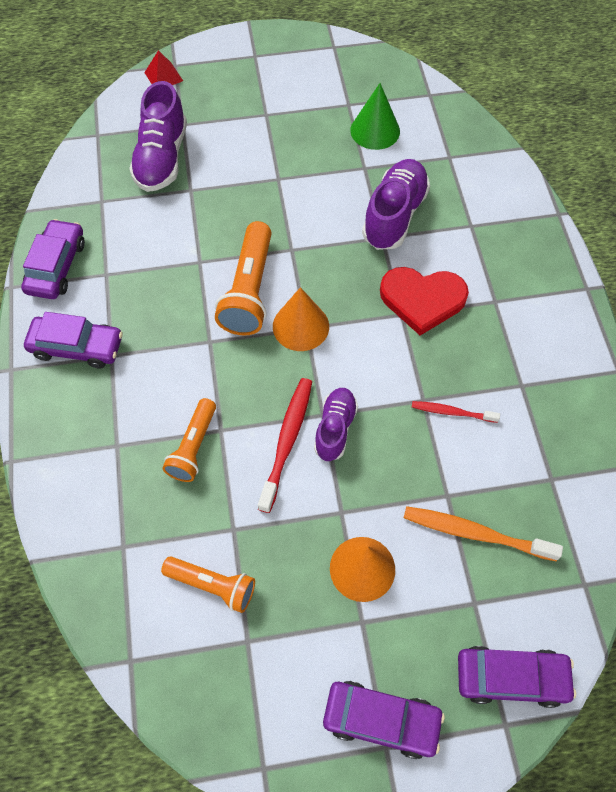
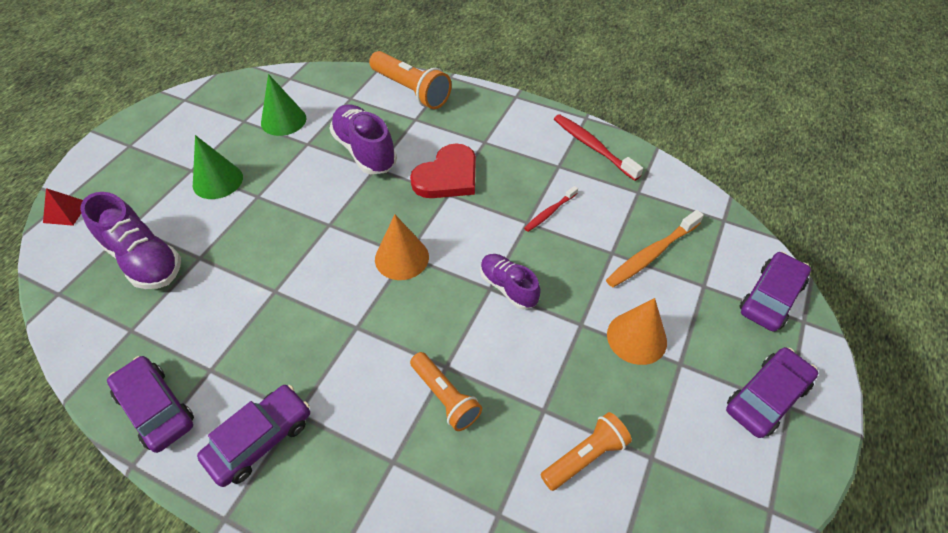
camera: 55 degrees left, 10 degrees down
orange flashlight [215,221,272,336] -> orange flashlight moved to [369,51,452,109]
red toothbrush [258,378,312,513] -> red toothbrush moved to [554,114,643,181]
none -> green cone [193,135,243,199]

